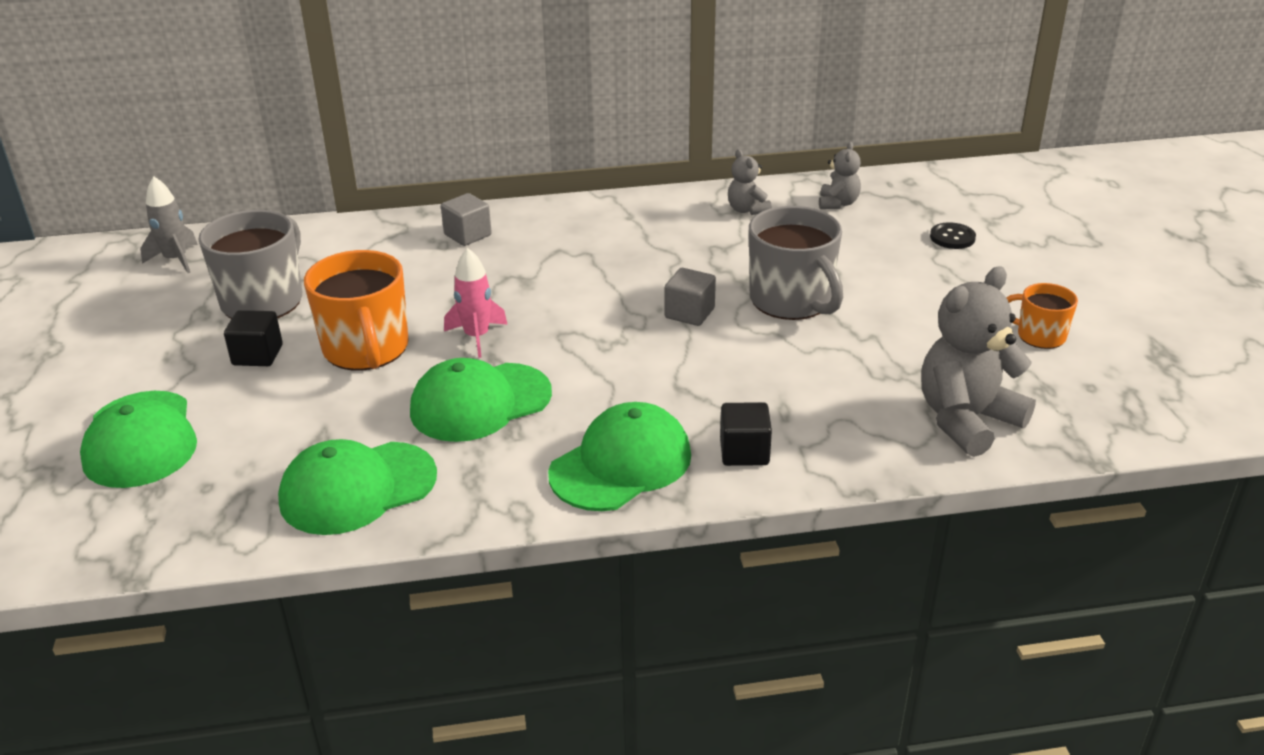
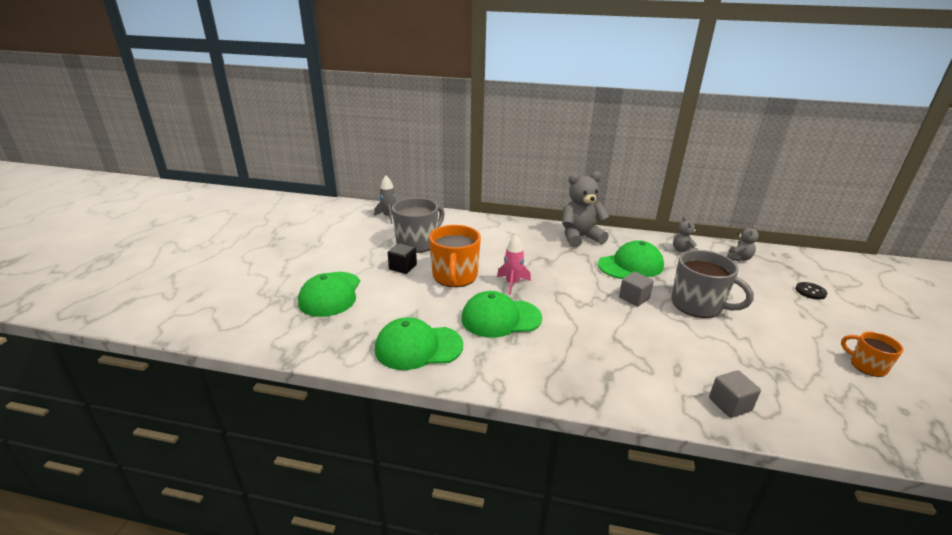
camera: 20 degrees right, 5 degrees down
grey cube [441,193,492,246] -> grey cube moved to [709,370,761,418]
green cap [548,402,691,511] -> green cap moved to [598,240,664,279]
black cube [720,402,772,466] -> none
grey mug [749,206,843,320] -> grey mug turned 45 degrees counterclockwise [672,250,754,318]
grey teddy bear [921,267,1036,457] -> grey teddy bear moved to [562,171,609,248]

